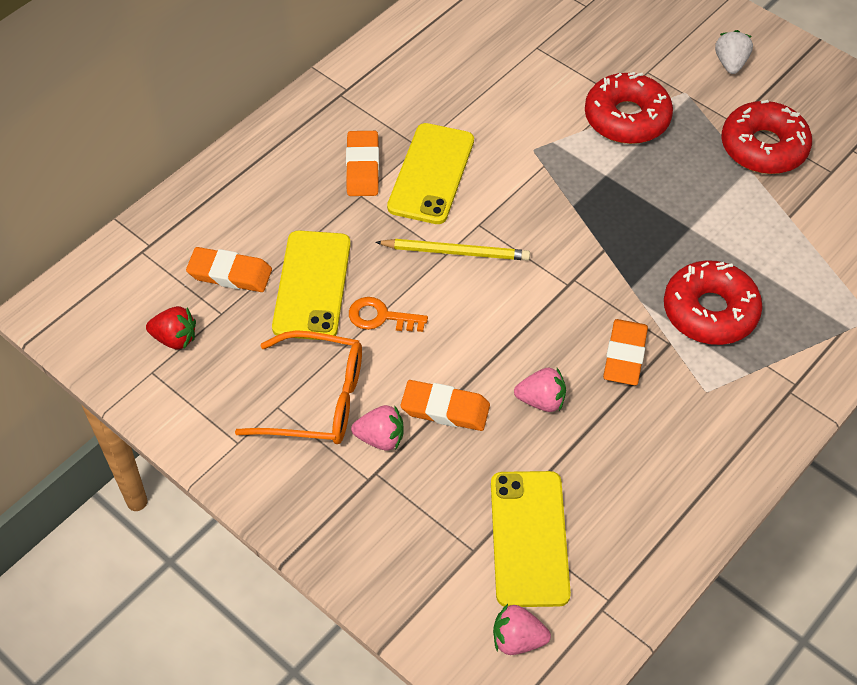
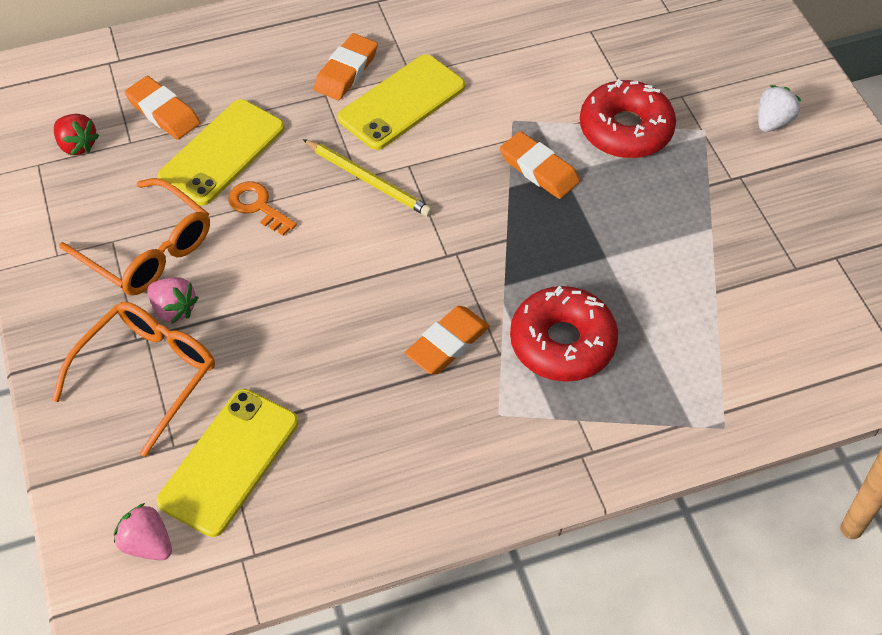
camera: 30 degrees right, 0 degrees up
orange eraser [401,380,490,431] -> orange eraser moved to [500,131,580,199]
pink strawberry [514,368,566,412] -> none
red donut [722,100,812,174] -> none
none -> orange glasses [52,302,215,457]

